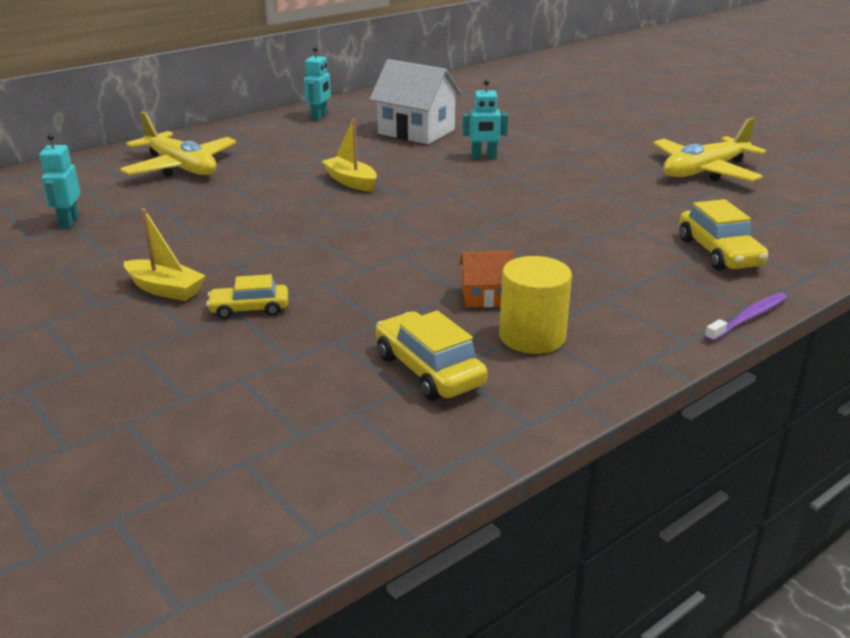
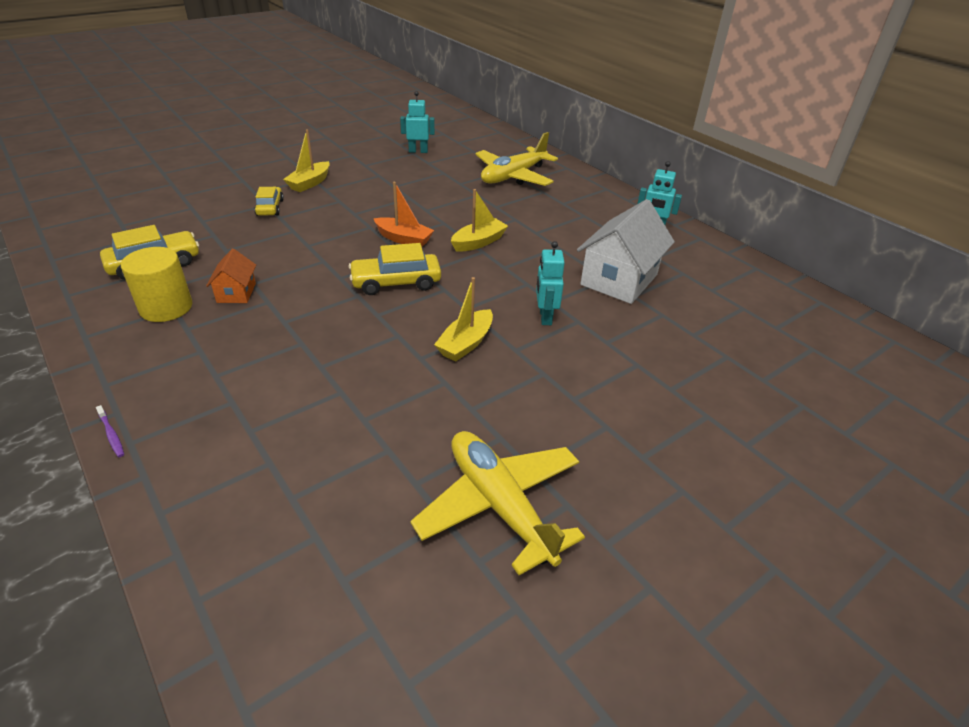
camera: 90 degrees right, 10 degrees up
yellow car [679,199,768,271] -> yellow car moved to [349,243,441,295]
purple toothbrush [704,293,787,342] -> purple toothbrush [96,405,124,457], size x0.60
none -> orange boat [373,182,434,247]
none -> yellow boat [434,277,493,362]

